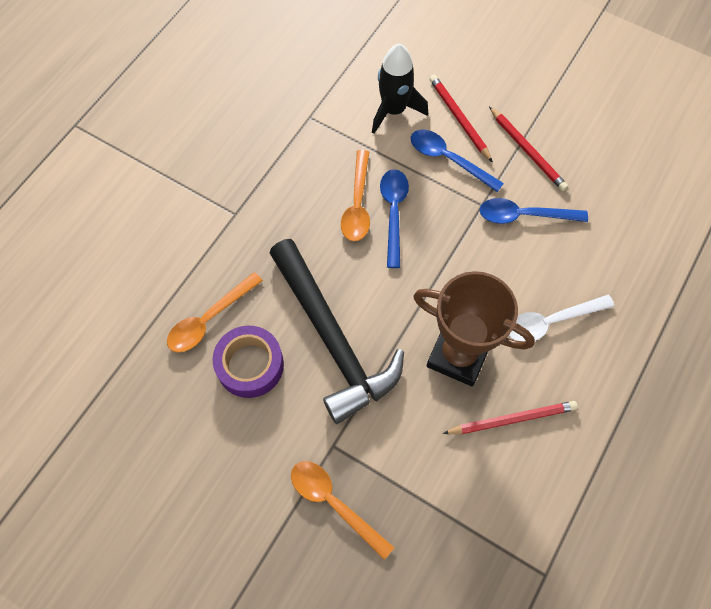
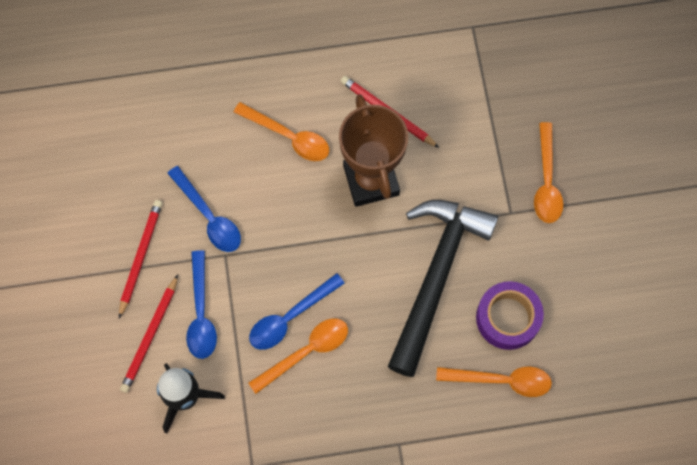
camera: 130 degrees left, 5 degrees up
white spoon [509,295,614,341] -> orange spoon [234,102,329,161]

